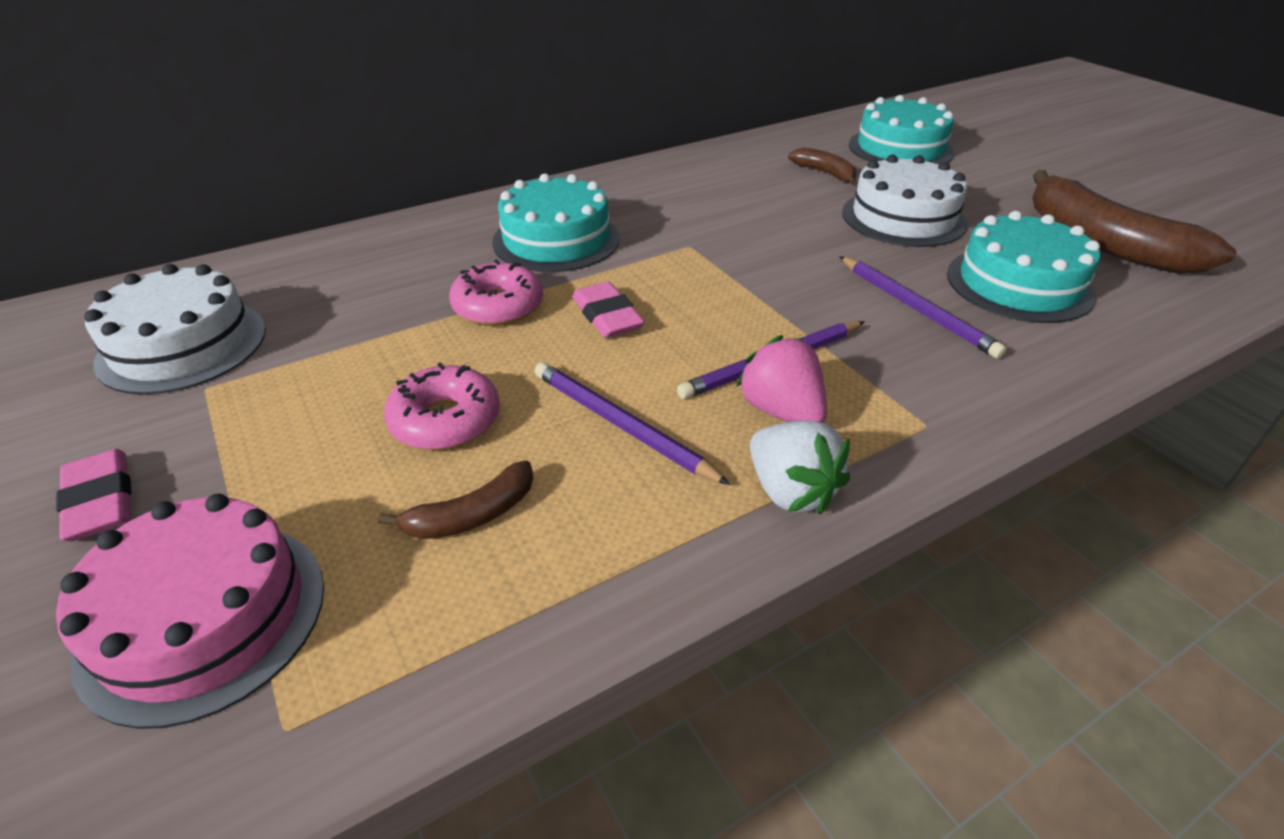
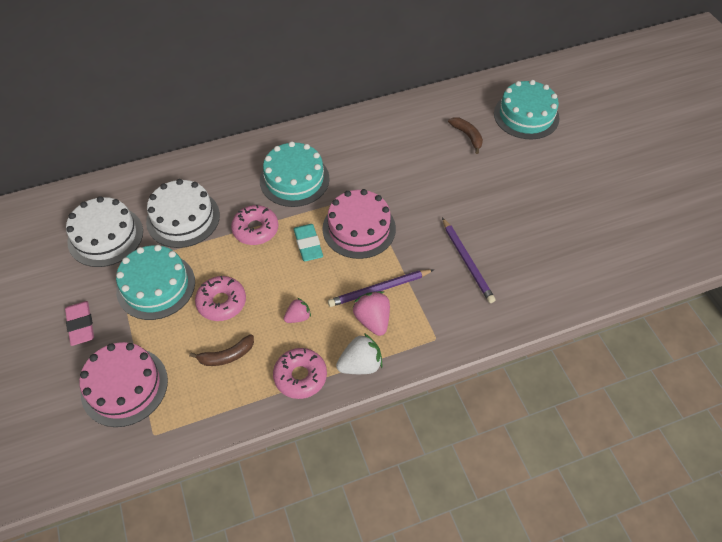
camera: 10 degrees right, 15 degrees up
purple pencil [535,362,730,485] -> pink strawberry [284,298,311,323]
pink eraser [572,282,645,338] -> turquoise eraser [294,224,323,261]
white strawberry [750,420,850,514] -> white strawberry turned 90 degrees counterclockwise [336,333,383,374]
white cake [842,155,967,247] -> white cake moved to [146,179,220,248]
turquoise cake [947,211,1100,323] -> turquoise cake moved to [116,245,195,320]
brown banana [1032,170,1236,274] -> none
none -> pink donut [273,348,327,399]
none -> pink cake [322,189,396,259]

